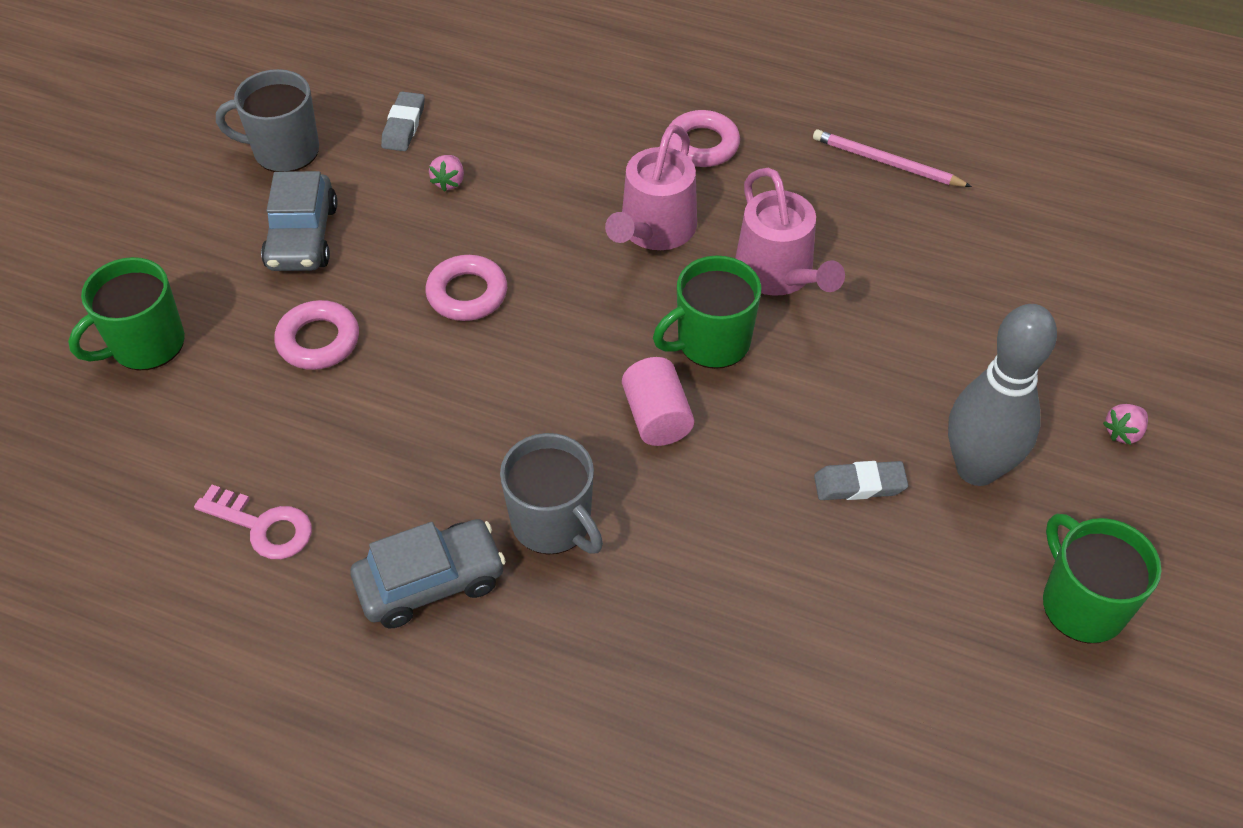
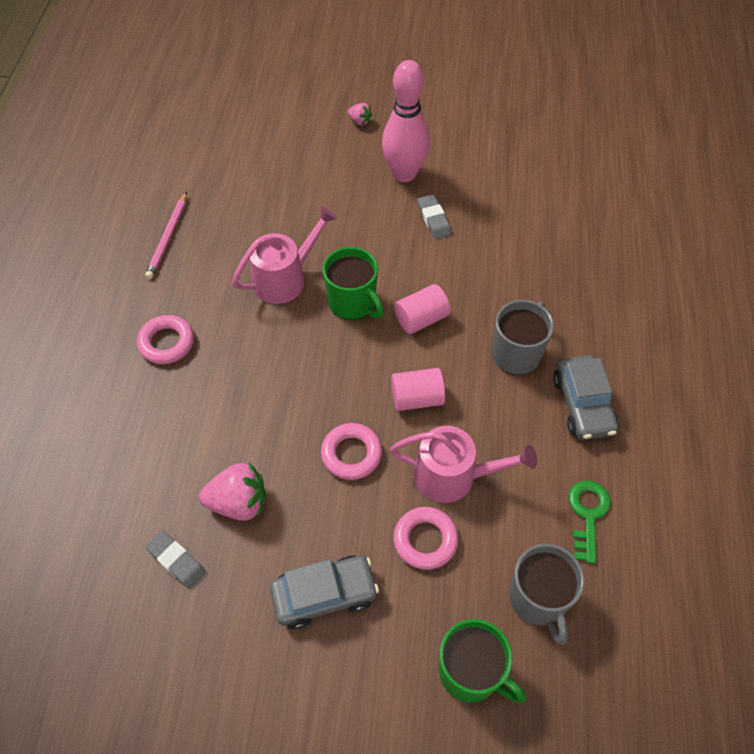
camera: 105 degrees left, 5 degrees up
pink key [194,485,312,559] -> green key [569,480,611,564]
grey mug [216,69,319,172] -> grey mug moved to [509,544,584,645]
grey car [351,519,506,628] -> grey car turned 150 degrees counterclockwise [553,355,618,440]
grey eraser [381,92,425,151] -> grey eraser turned 45 degrees clockwise [145,530,206,589]
pink strawberry [429,155,464,192] -> pink strawberry [199,463,266,521], size x1.93
pink watering can [605,125,697,250] -> pink watering can moved to [390,426,537,503]
grey bowling pin [948,304,1057,486] -> pink bowling pin [382,60,430,182]
green mug [1043,514,1162,643] -> none
none -> pink cylinder [391,368,445,411]

